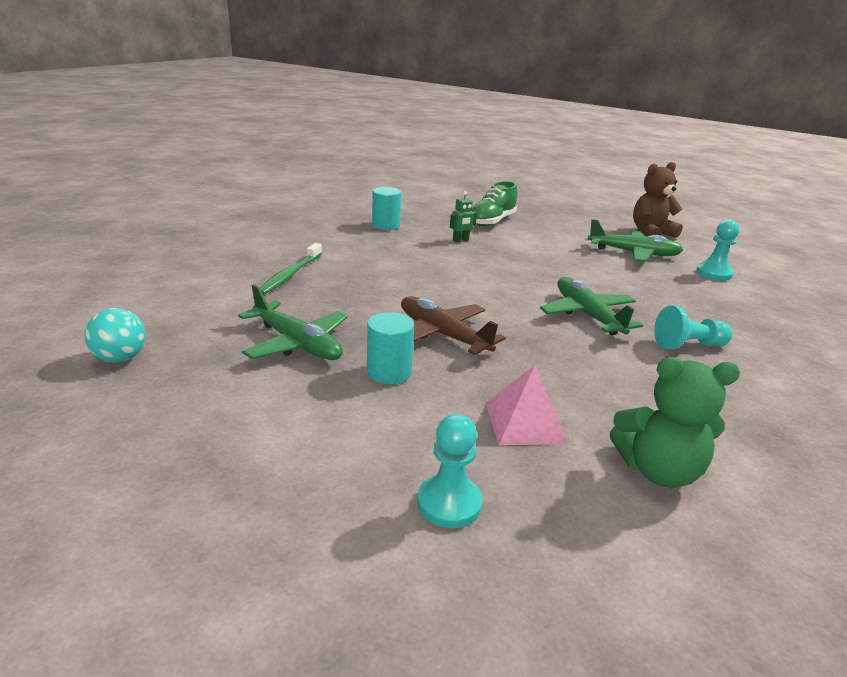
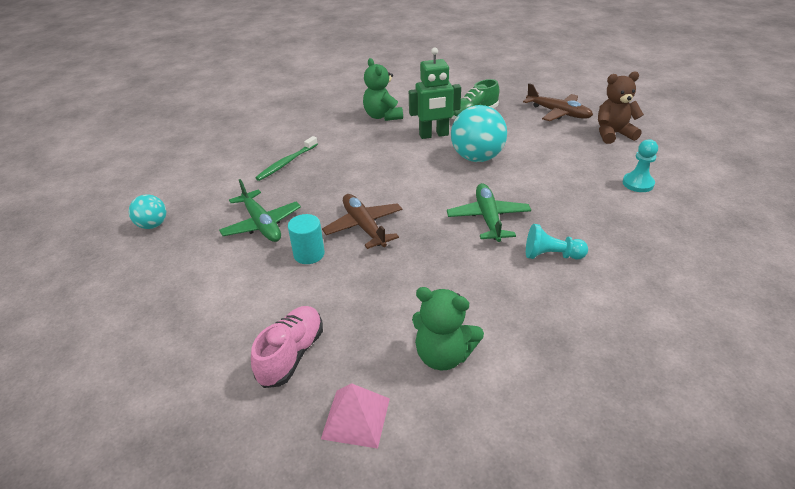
camera: 20 degrees right, 10 degrees up
turquoise cylinder [372,187,401,230] -> green teddy bear [363,58,403,121]
turquoise pawn [417,414,482,528] -> pink shoe [251,306,323,388]
green robot [450,191,477,242] -> green robot [409,47,461,139], size x2.17
pink pyramid [486,365,568,445] -> pink pyramid moved to [321,383,390,449]
green plane [588,219,683,262] -> none
none -> turquoise ball [451,105,507,162]
none -> brown plane [523,83,593,121]

